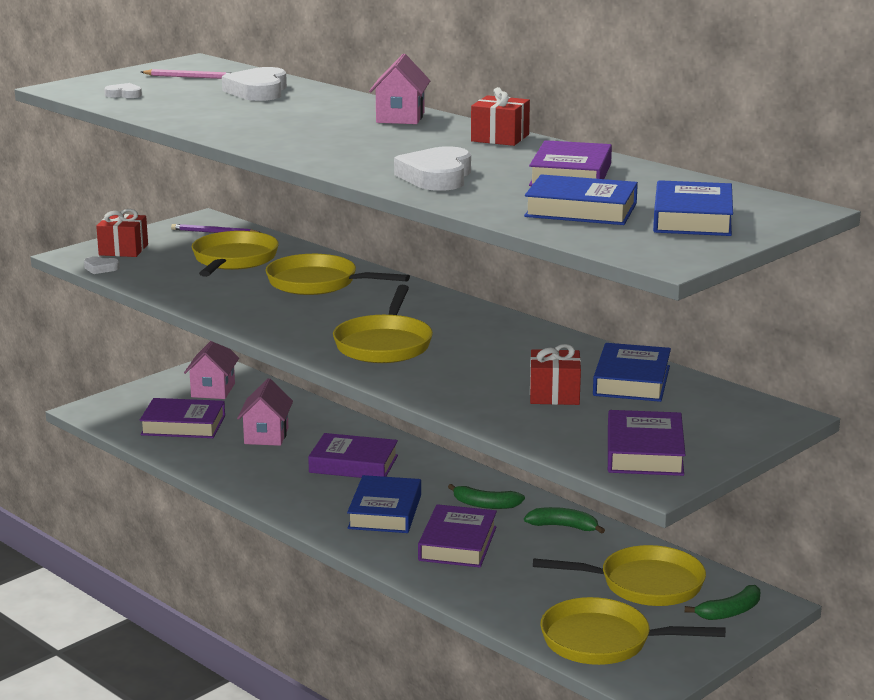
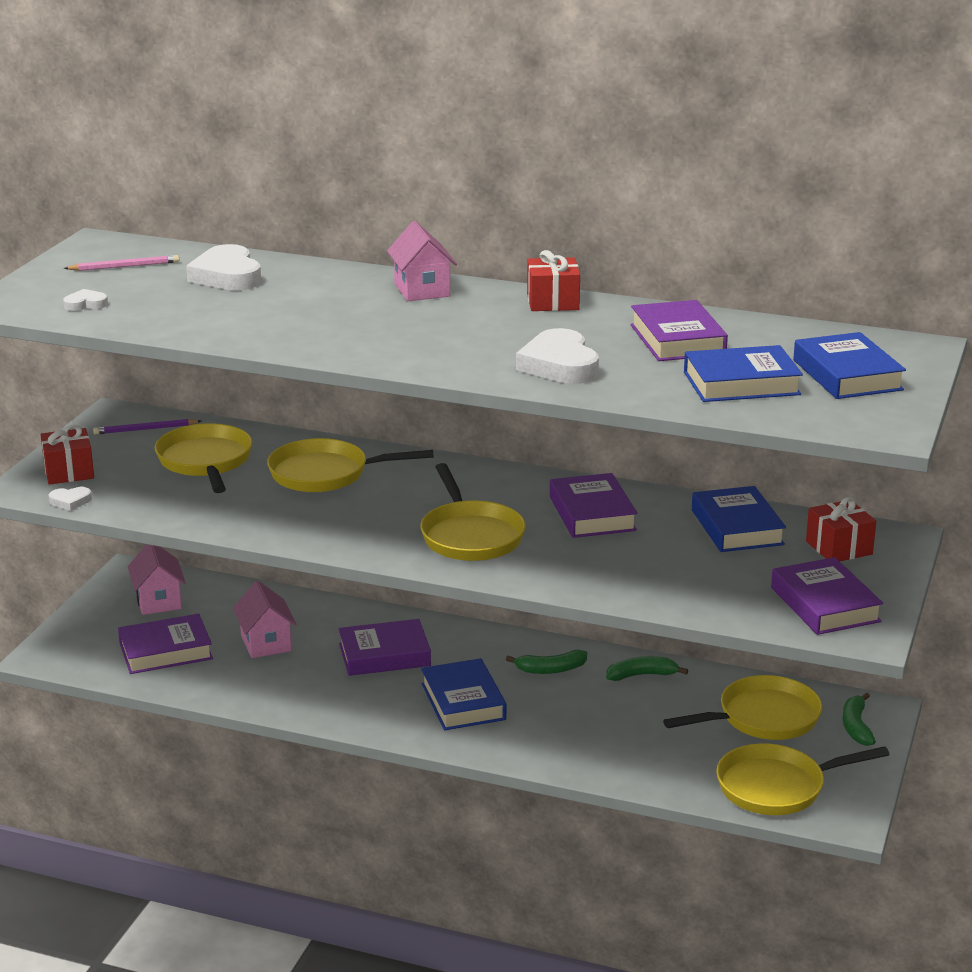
camera: 25 degrees left, 5 degrees up
purple book [418,504,497,567] -> purple book moved to [550,473,637,538]
red gift [530,344,581,405] -> red gift moved to [806,497,876,561]
green banana [685,585,760,620] -> green banana turned 150 degrees clockwise [842,693,876,746]

